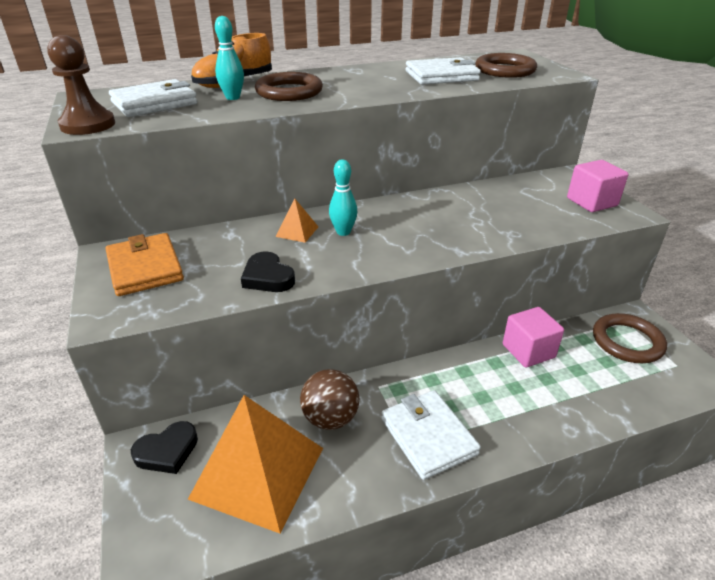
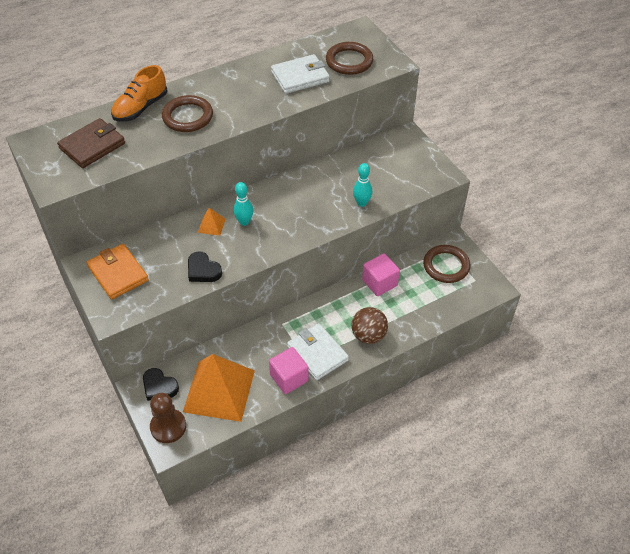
camera: 10 degrees left, 15 degrees up
brown pawn [47,35,115,135] -> brown pawn moved to [150,393,186,443]
white wallet [109,79,198,117] -> brown wallet [57,118,125,168]
black heart [131,421,198,474] -> black heart turned 75 degrees clockwise [143,368,179,401]
turquoise bowling pin [215,16,244,100] -> turquoise bowling pin moved to [353,163,372,207]
brown ball [300,369,359,430] -> brown ball moved to [351,307,388,344]
pink cube [567,160,629,212] -> pink cube moved to [269,347,309,394]

